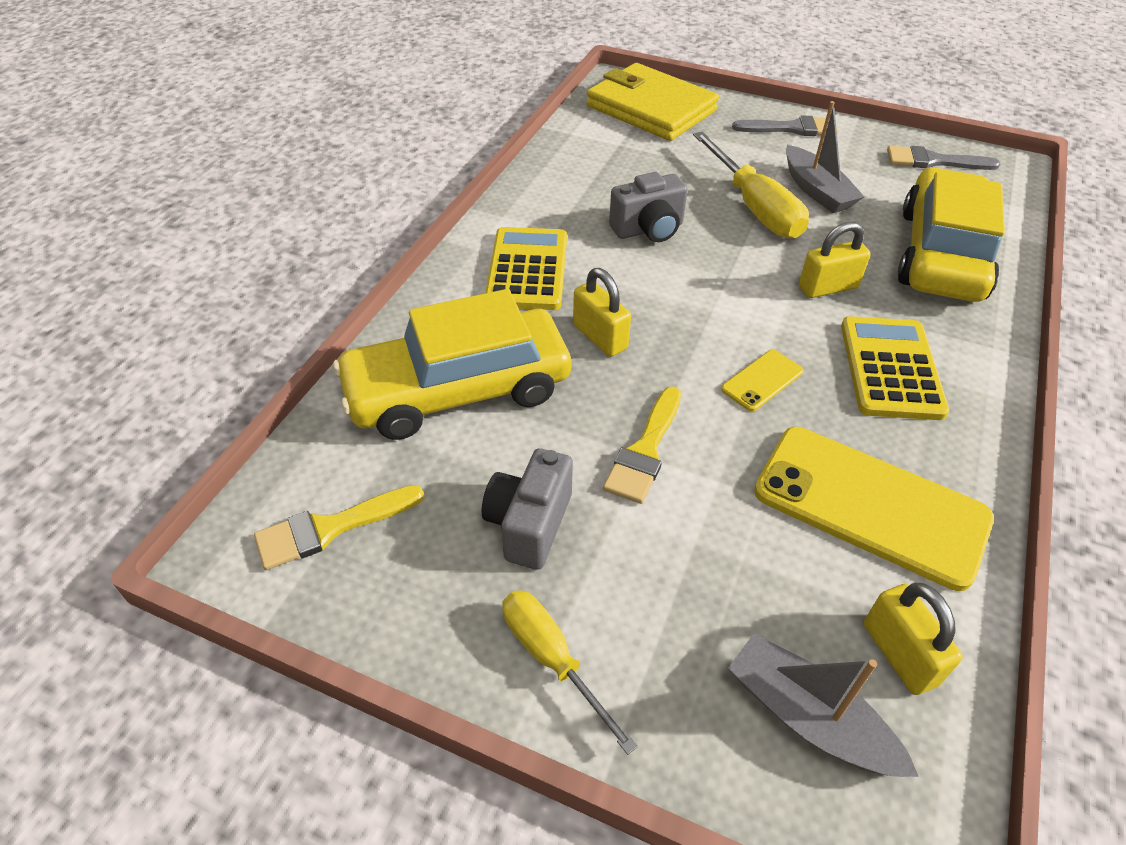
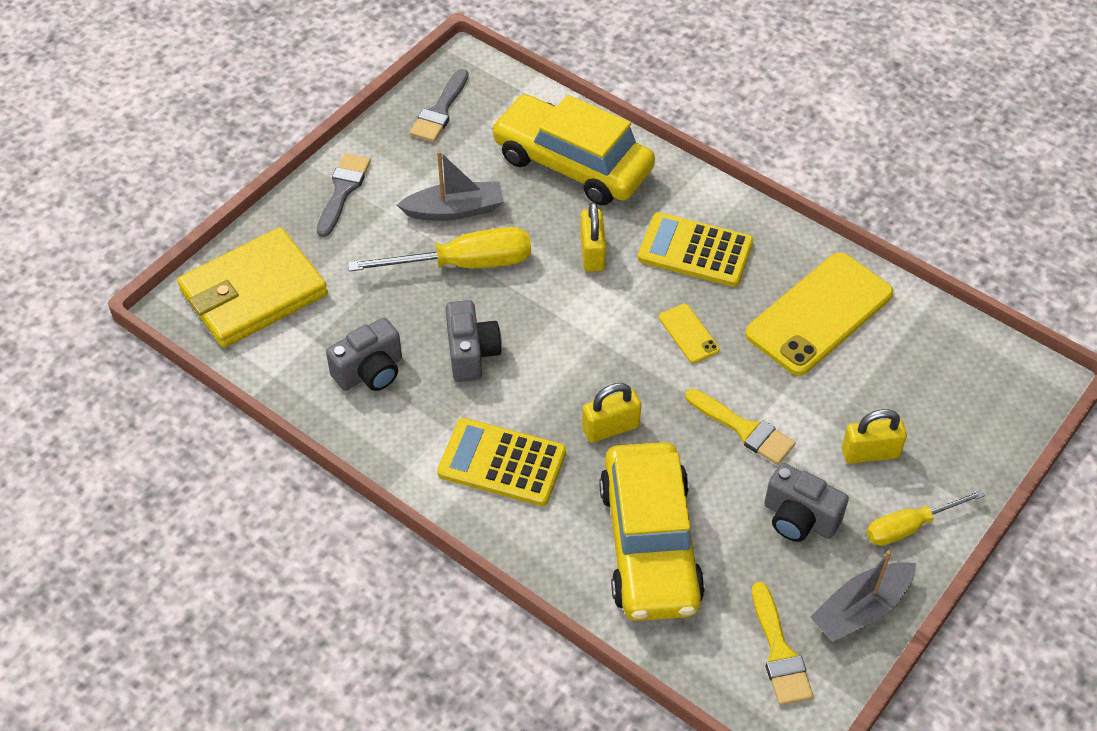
camera: 75 degrees left, 5 degrees up
grey boat [728,633,919,777] -> grey boat moved to [810,550,916,642]
yellow padlock [864,583,963,695] -> yellow padlock moved to [842,409,907,464]
none -> grey camera [326,318,402,391]

